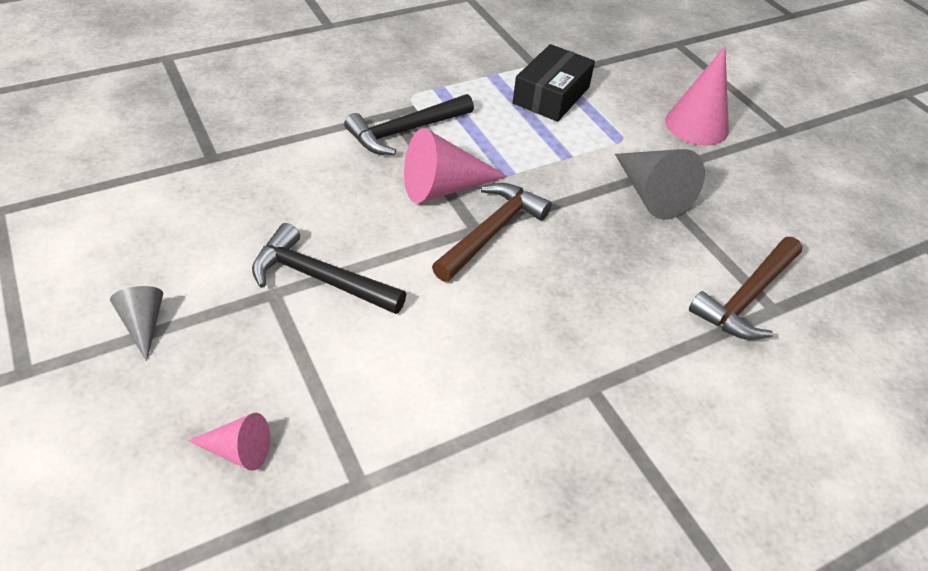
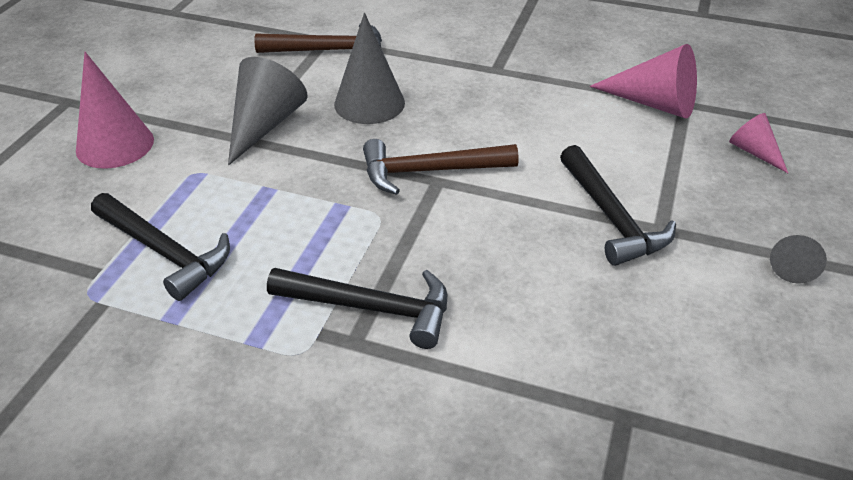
camera: 130 degrees left, 5 degrees down
pink cone [404,128,508,203] -> pink cone moved to [590,44,697,119]
black box [513,44,595,122] -> black hammer [91,193,230,301]
none -> grey cone [334,13,405,124]

